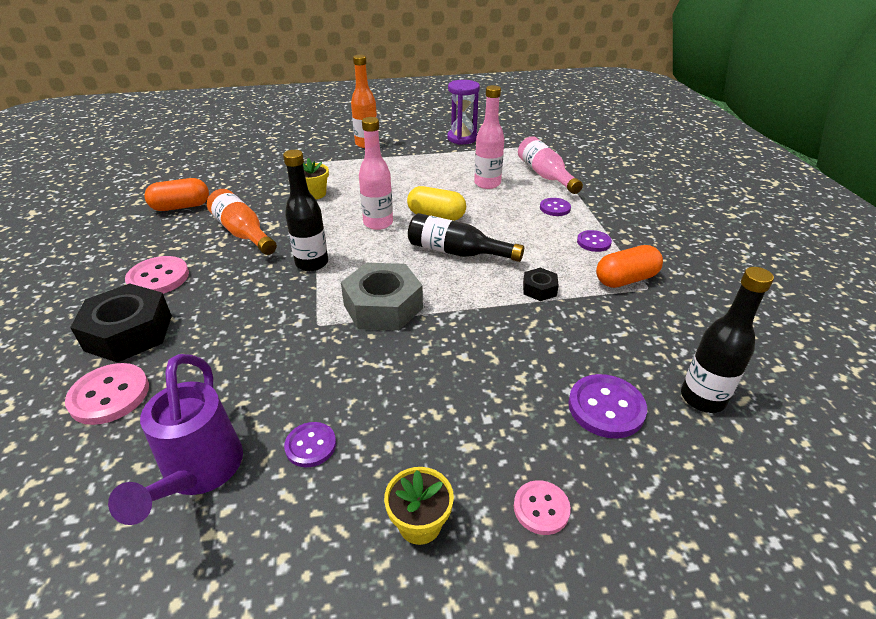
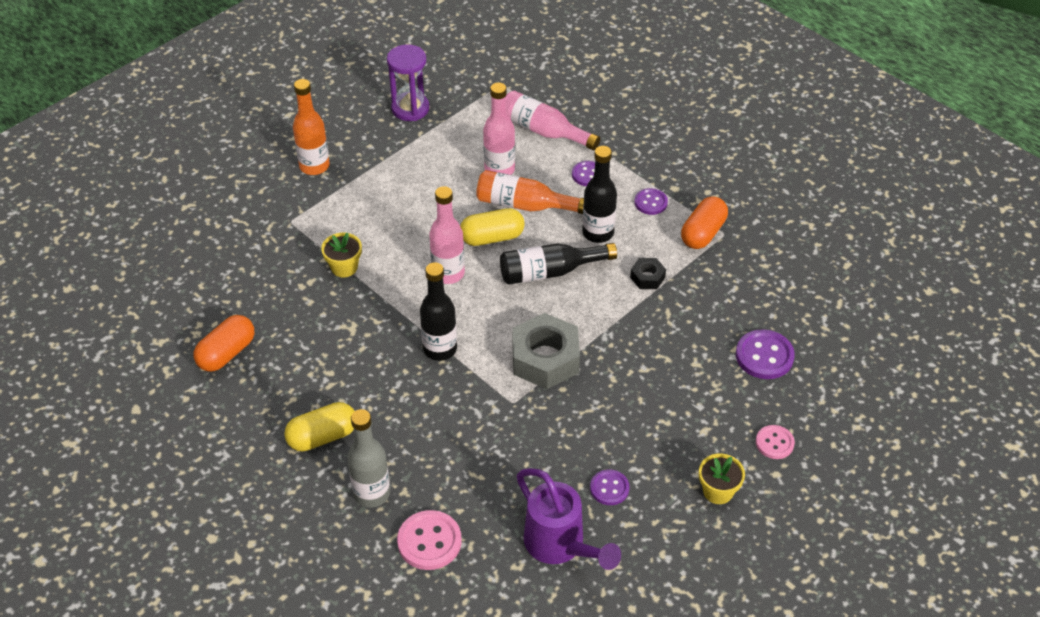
camera: 35 degrees left, 10 degrees up
black nut [70,283,172,363] -> grey bottle [347,409,390,508]
pink button [125,256,189,294] -> yellow capsule [284,402,354,451]
orange bottle [207,189,277,255] -> orange bottle moved to [476,170,584,214]
black bottle [681,267,774,413] -> black bottle moved to [582,146,617,243]

